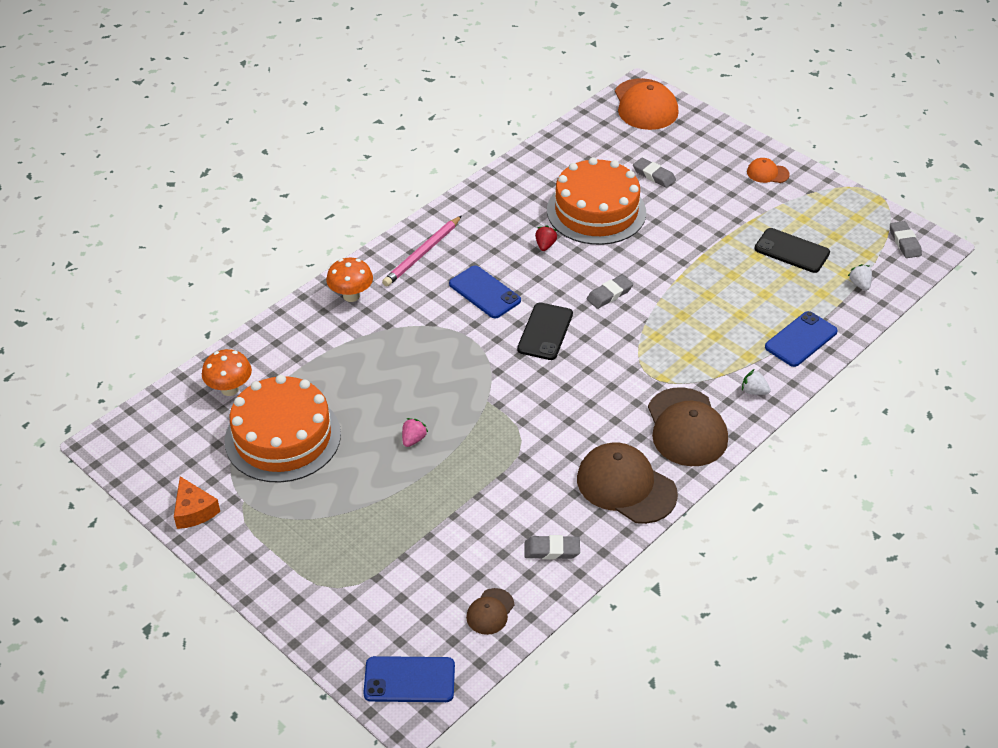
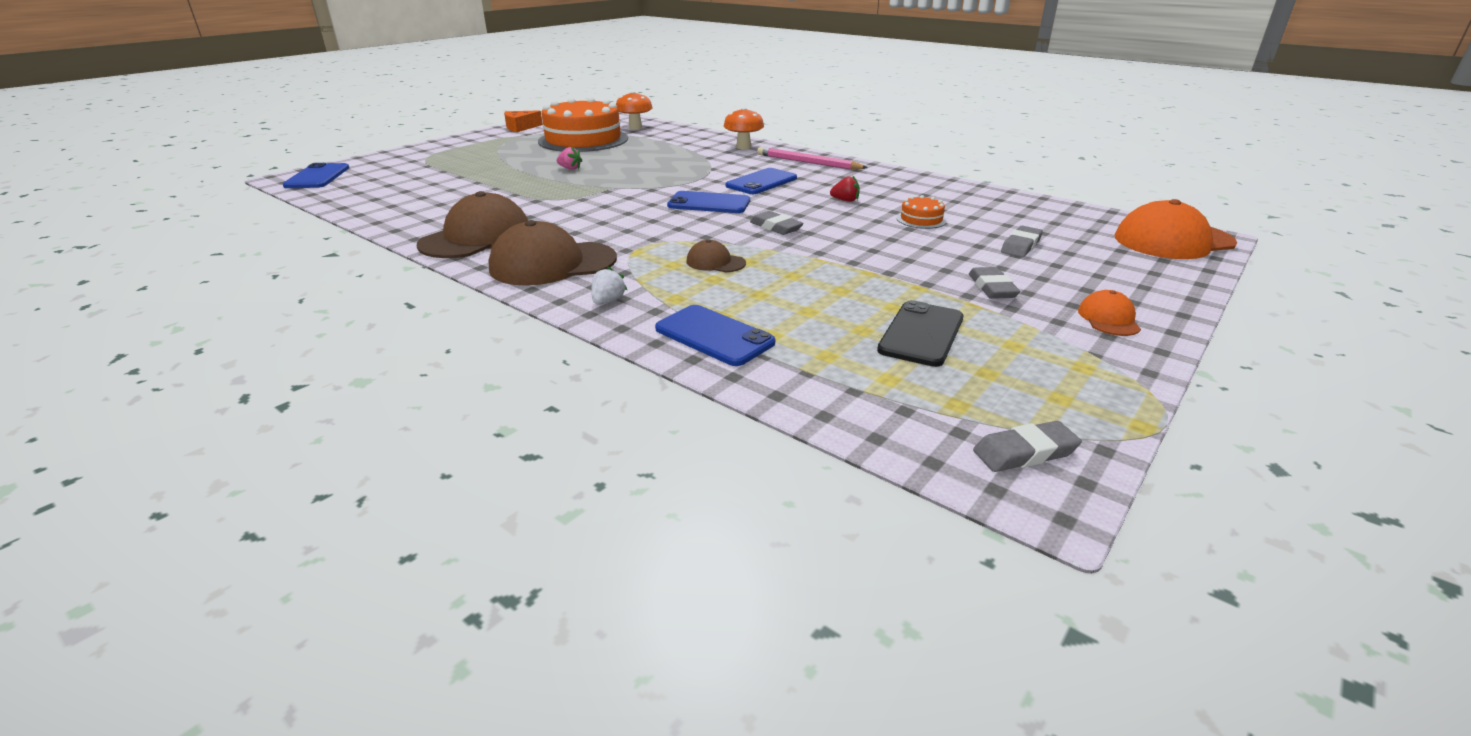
camera: 85 degrees right, 15 degrees down
brown cap [466,588,514,635] -> brown cap moved to [686,240,746,272]
black phone [517,303,573,360] -> blue phone [667,191,750,213]
grey eraser [525,535,580,559] -> grey eraser moved to [969,267,1020,299]
orange cake [547,157,646,245] -> orange cake [896,195,947,229], size x0.40
white strawberry [848,264,872,291] -> none

